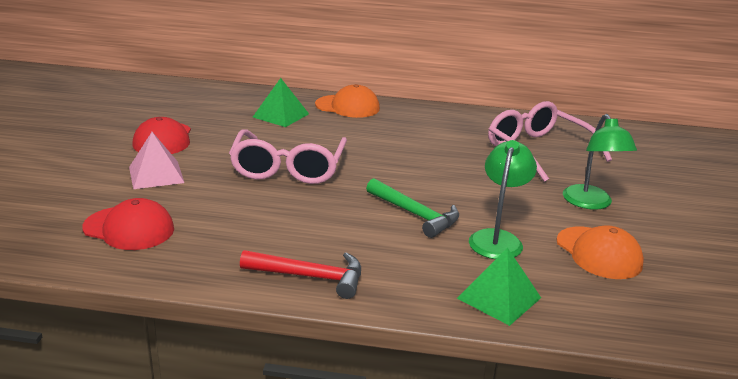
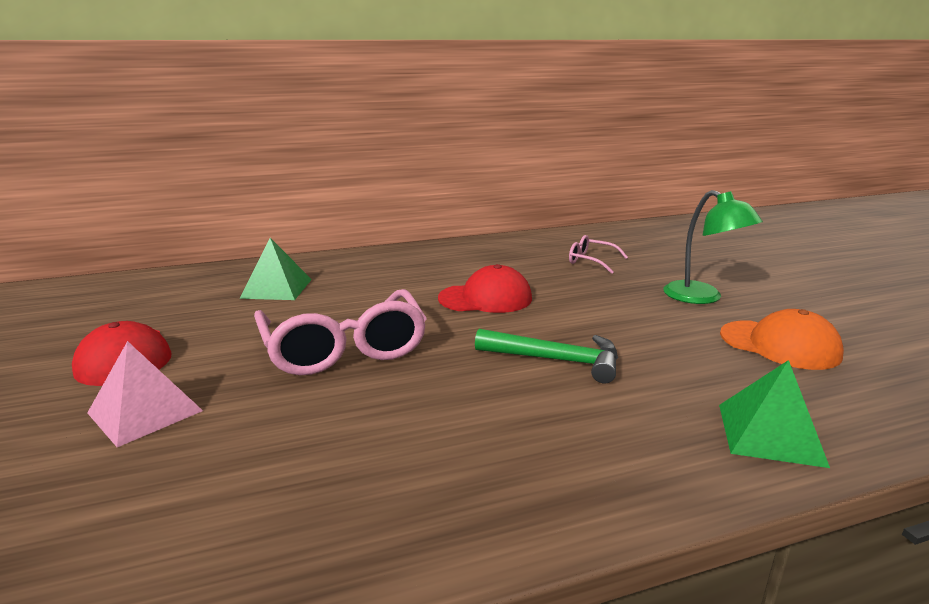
camera: 25 degrees left, 5 degrees down
red cap [82,198,174,250] -> red cap moved to [438,264,532,313]
red hammer [240,250,361,299] -> none
orange cap [315,84,380,118] -> none
green lamp [469,140,537,259] -> none
pink glasses [488,101,612,182] -> pink glasses [569,235,628,274], size x0.49

